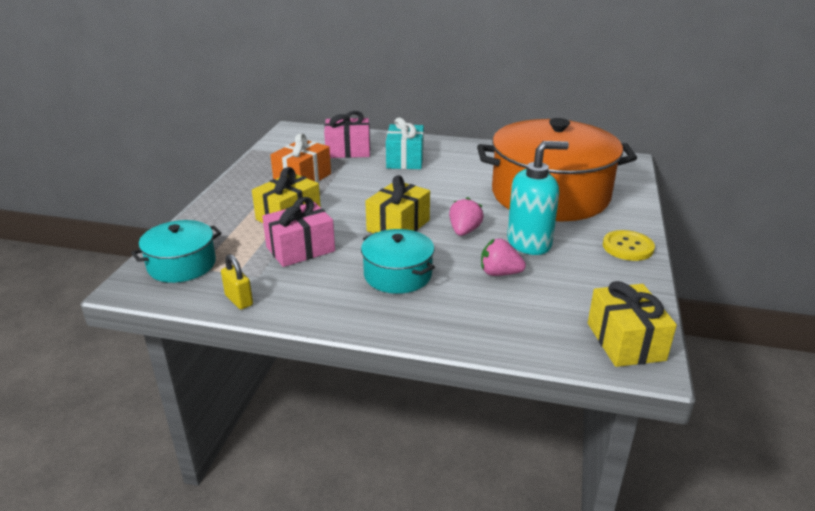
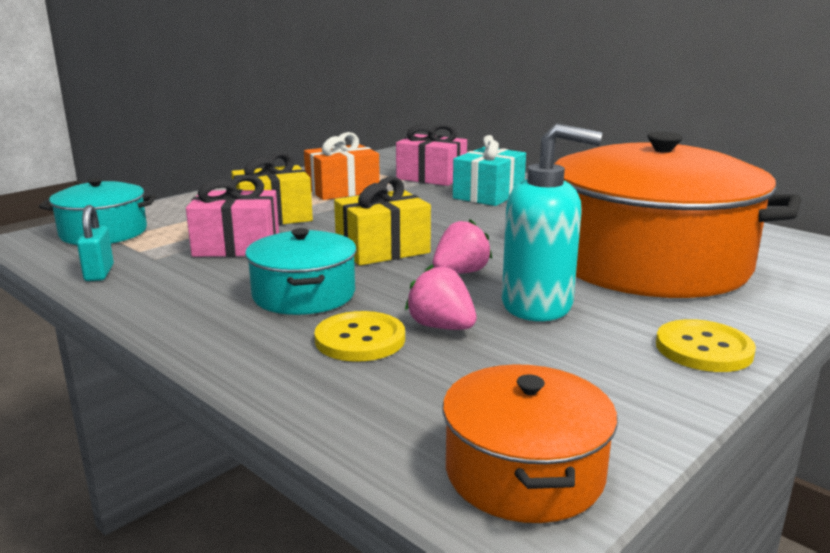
camera: 30 degrees right, 10 degrees down
yellow padlock [221,254,253,309] -> turquoise padlock [77,205,114,281]
yellow gift [588,281,677,367] -> orange pot [442,364,618,523]
none -> yellow button [314,311,405,362]

